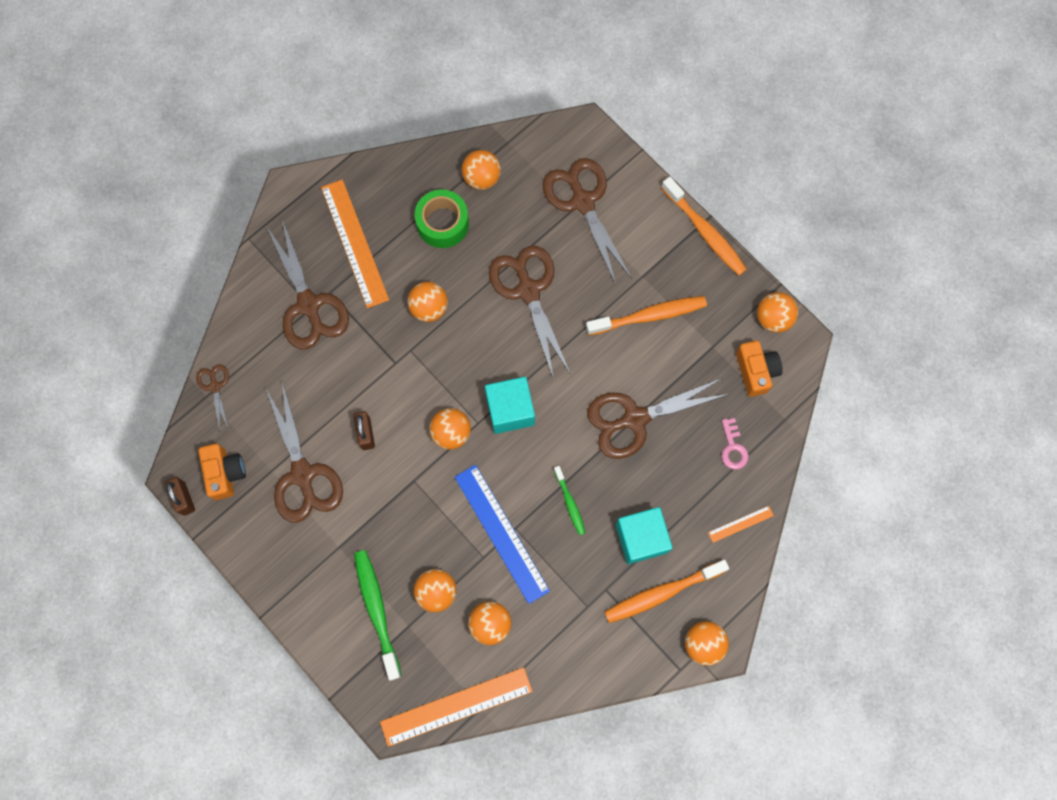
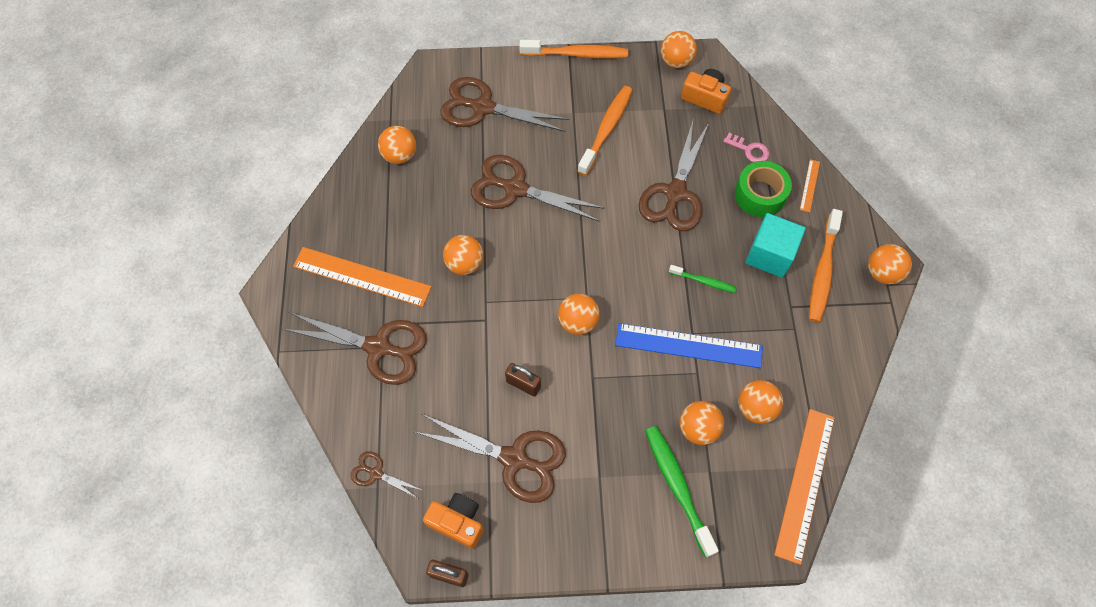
camera: 50 degrees left, 10 degrees down
green toothbrush [354,550,401,680] -> green toothbrush turned 45 degrees clockwise [645,426,719,557]
green tape [415,189,469,248] -> green tape moved to [735,161,792,217]
turquoise cube [485,377,535,434] -> none

